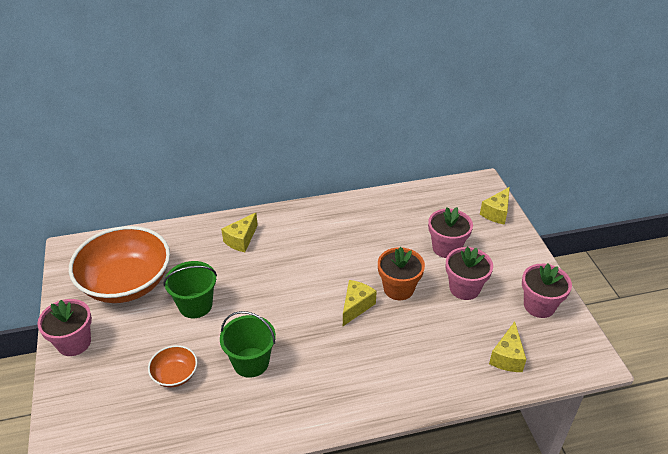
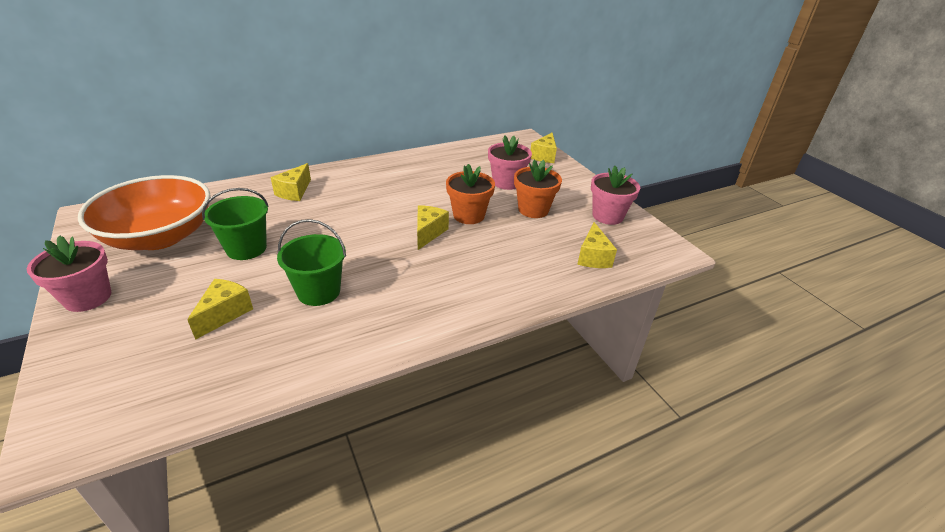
camera: 15 degrees left, 5 degrees down
orange bowl [148,345,198,387] -> yellow cheese [187,279,253,340]
pink flower pot [446,247,493,300] -> orange flower pot [514,160,562,218]

